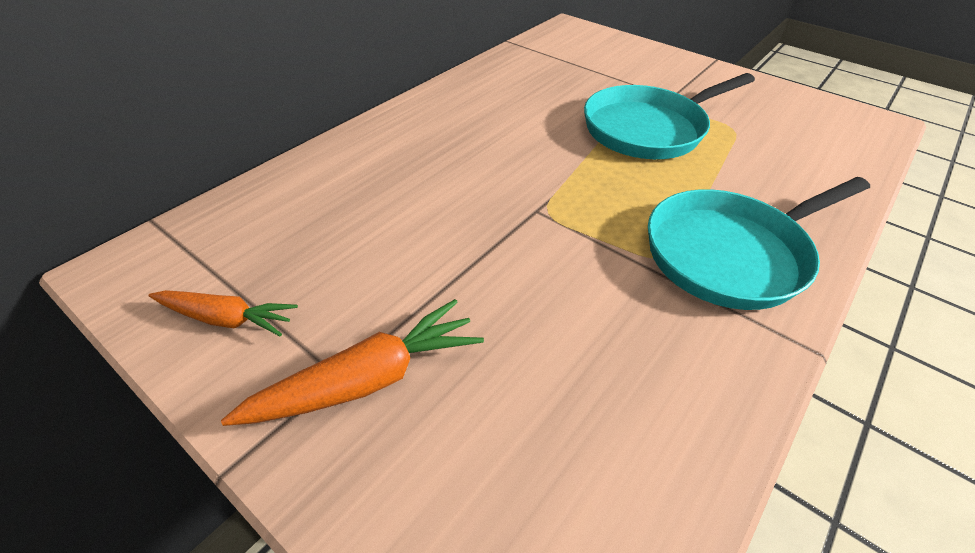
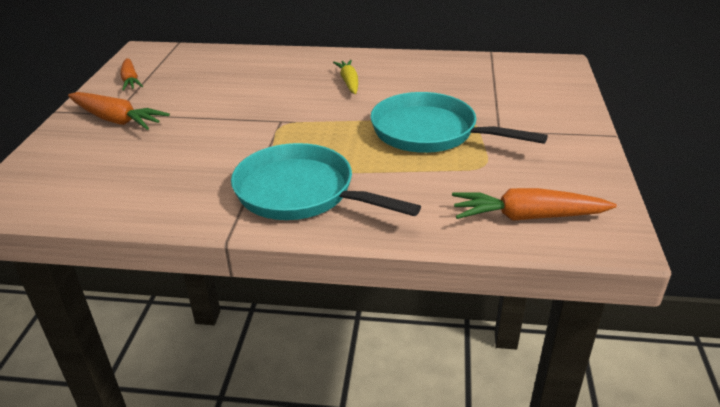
camera: 60 degrees right, 10 degrees down
none -> yellow carrot [333,60,358,94]
none -> orange carrot [452,188,617,220]

